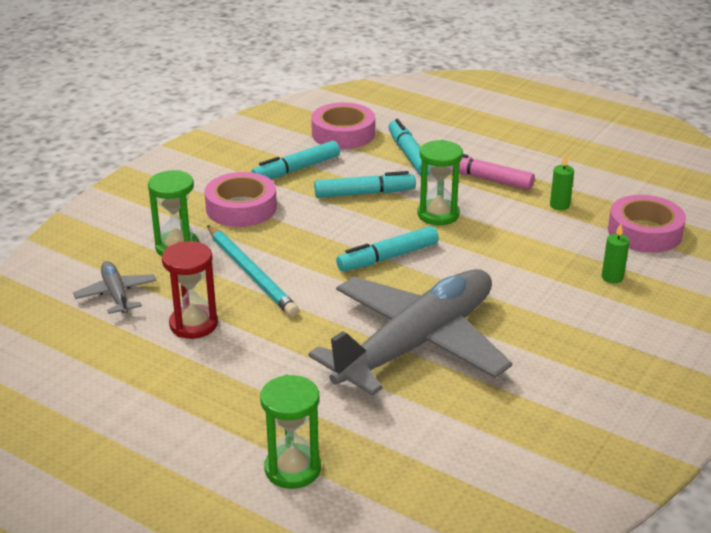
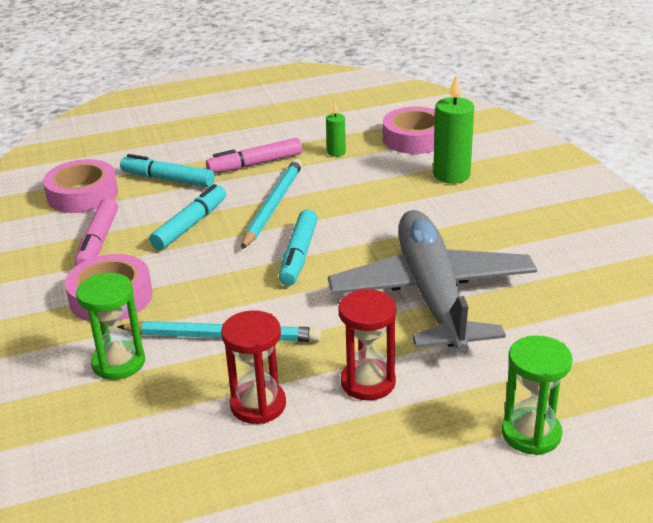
camera: 50 degrees left, 0 degrees up
grey plane [73,261,157,314] -> none
turquoise marker [251,141,340,179] -> pink marker [75,198,118,266]
green hourglass [418,140,463,225] -> turquoise pencil [241,159,303,249]
green candle [602,224,630,283] -> green candle [433,74,474,184], size x1.88
none -> red hourglass [338,289,396,400]

